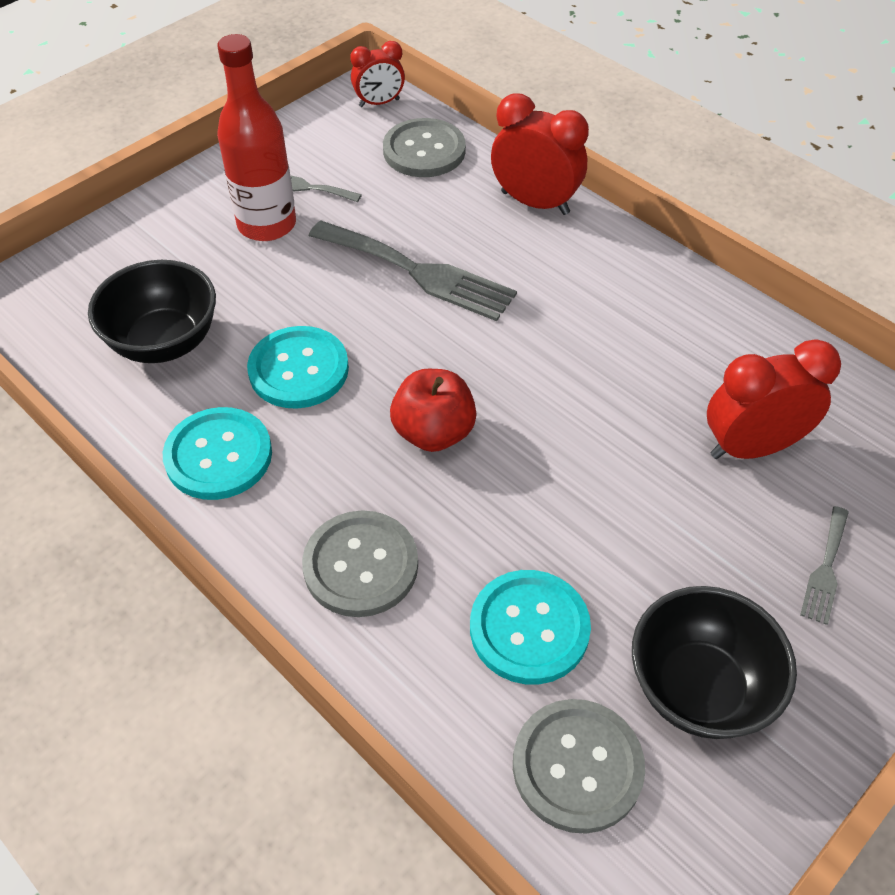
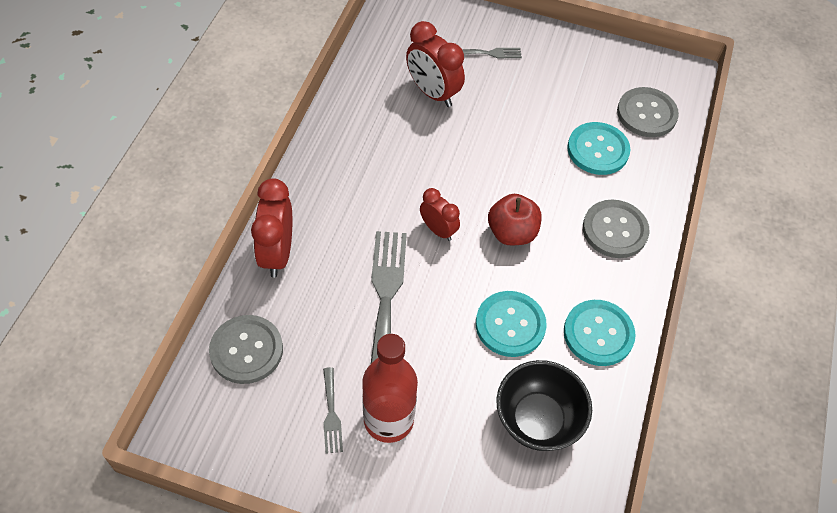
camera: 120 degrees left, 5 degrees up
red clock [350,41,405,107] -> red clock moved to [420,188,460,241]
black bowl [632,586,797,739] -> none

